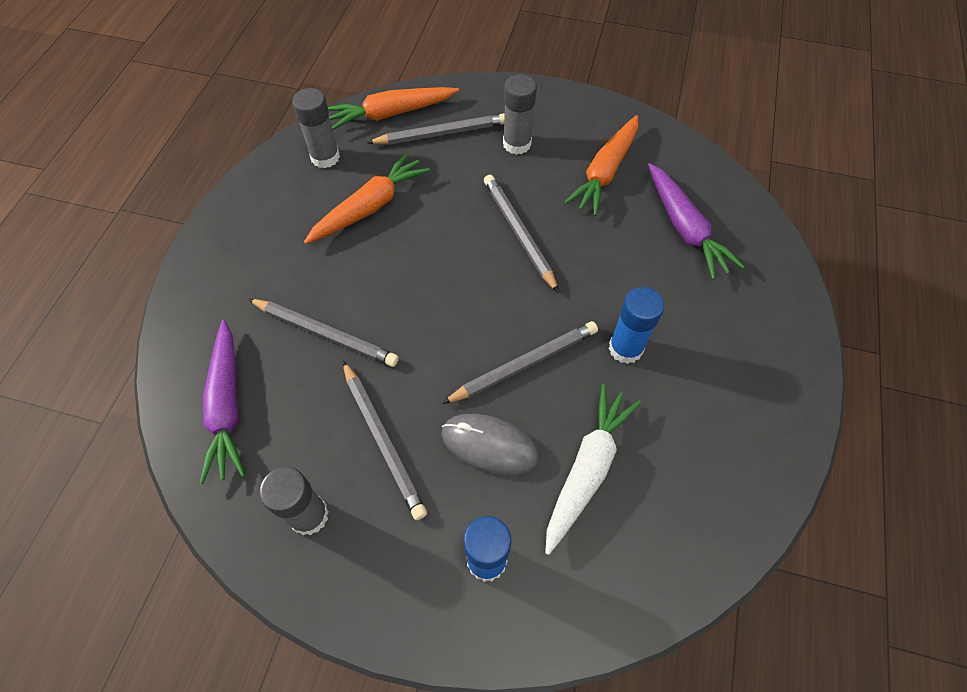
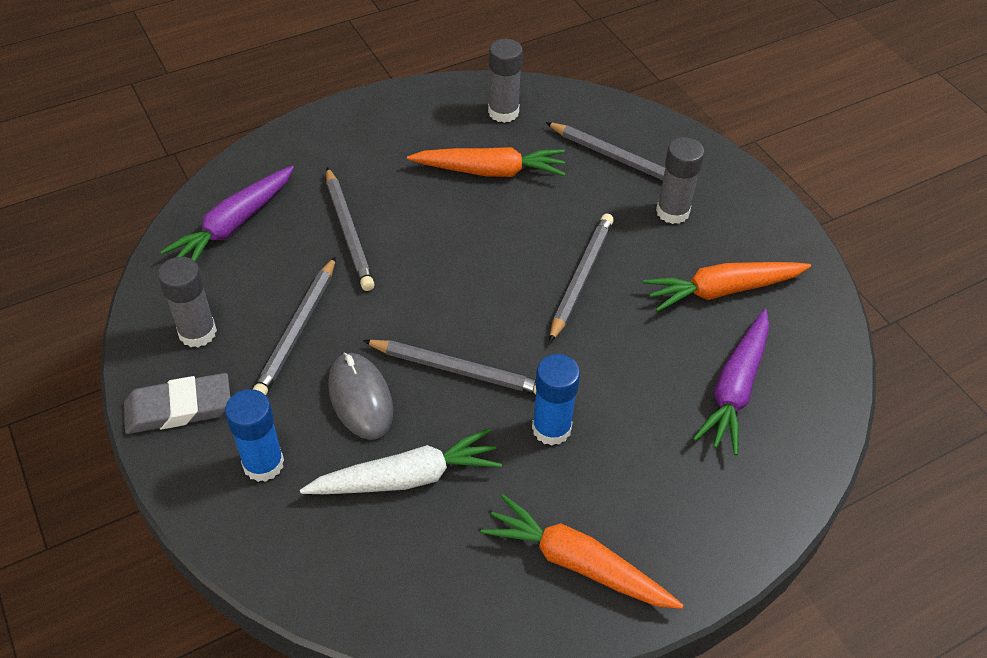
camera: 45 degrees right, 10 degrees down
orange carrot [328,87,459,130] -> orange carrot moved to [481,494,683,609]
none -> grey eraser [124,373,230,434]

